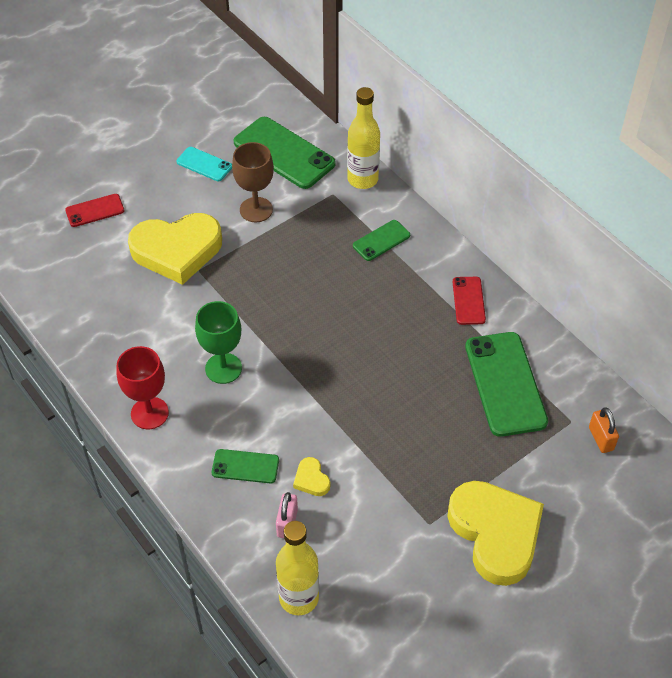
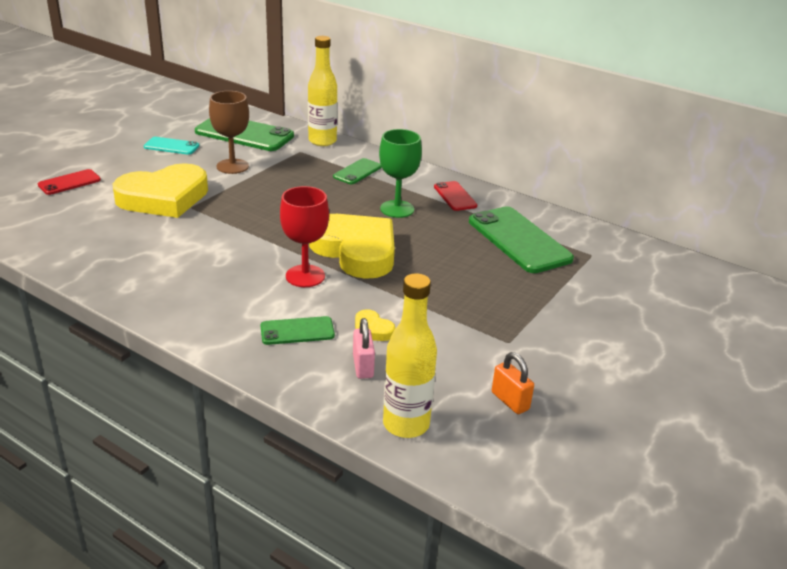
camera: 20 degrees left, 20 degrees down
red goblet [116,346,169,429] -> red goblet moved to [280,186,329,287]
green goblet [195,301,242,384] -> green goblet moved to [379,129,422,218]
yellow heart [447,481,544,586] -> yellow heart moved to [309,214,395,279]
orange padlock [589,407,619,453] -> orange padlock moved to [492,352,534,414]

